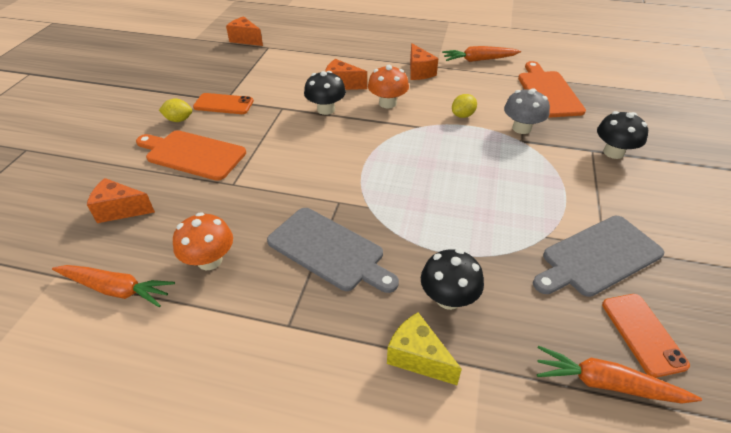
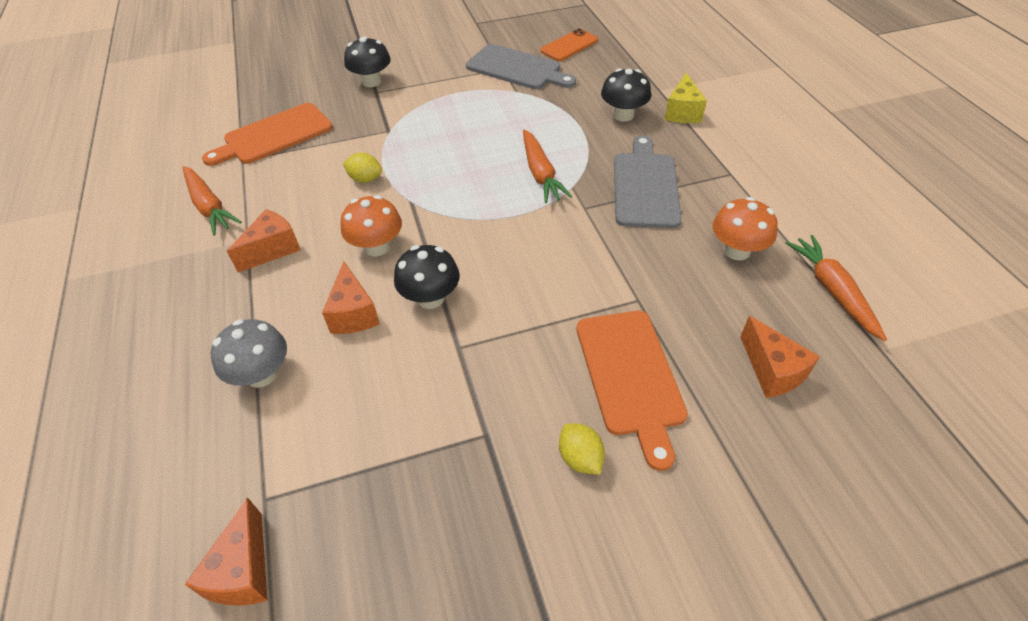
camera: 120 degrees left, 5 degrees up
orange phone [193,93,254,114] -> none
grey mushroom [504,88,550,134] -> grey mushroom moved to [211,319,287,388]
orange carrot [537,346,702,403] -> orange carrot moved to [523,129,572,203]

